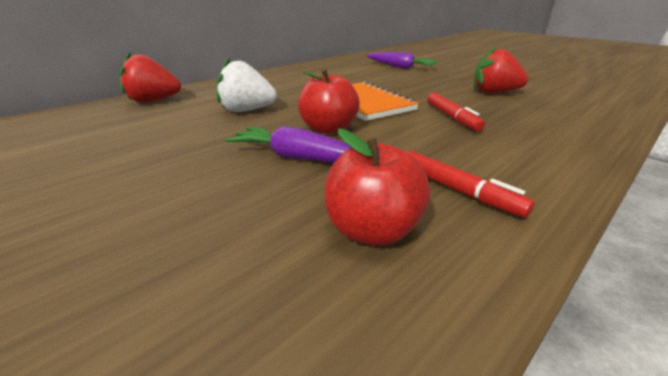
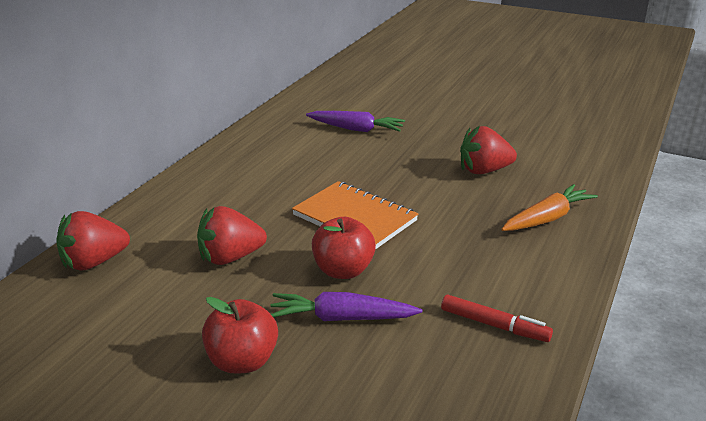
camera: 20 degrees left, 0 degrees up
white strawberry [216,57,277,112] -> red strawberry [197,206,267,265]
red apple [325,129,430,246] -> red apple moved to [202,297,278,373]
red marker [427,93,485,131] -> none
none -> orange carrot [501,184,598,231]

